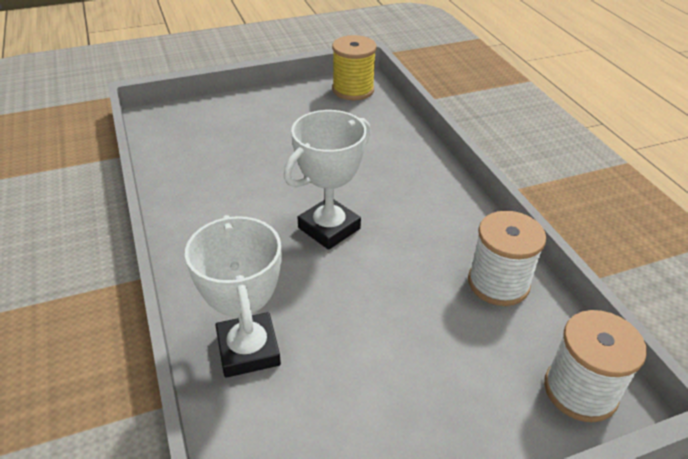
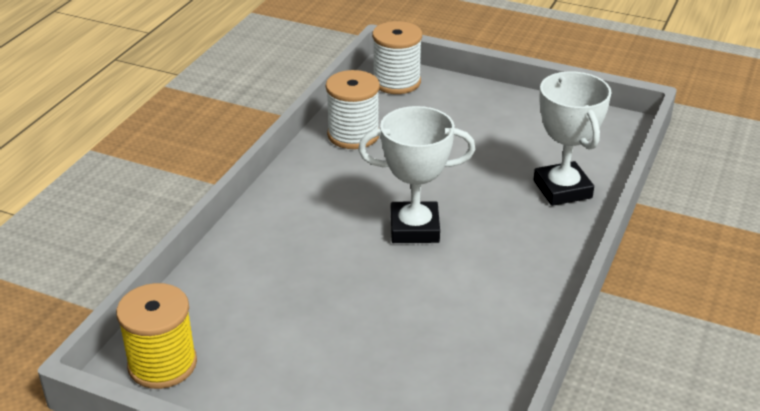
camera: 135 degrees left, 5 degrees down
white trophy [185,215,282,378] -> white trophy turned 45 degrees counterclockwise [533,71,612,206]

